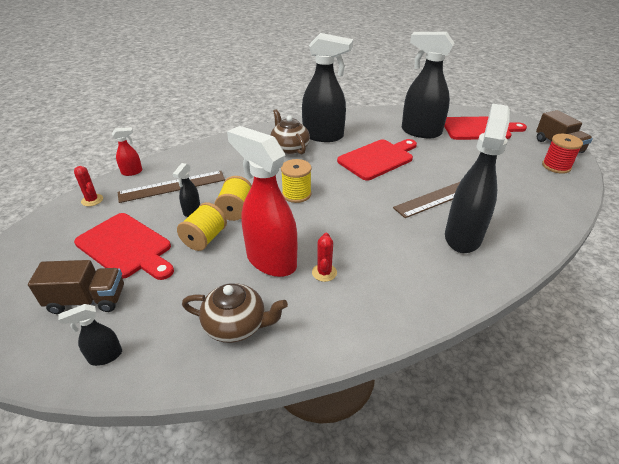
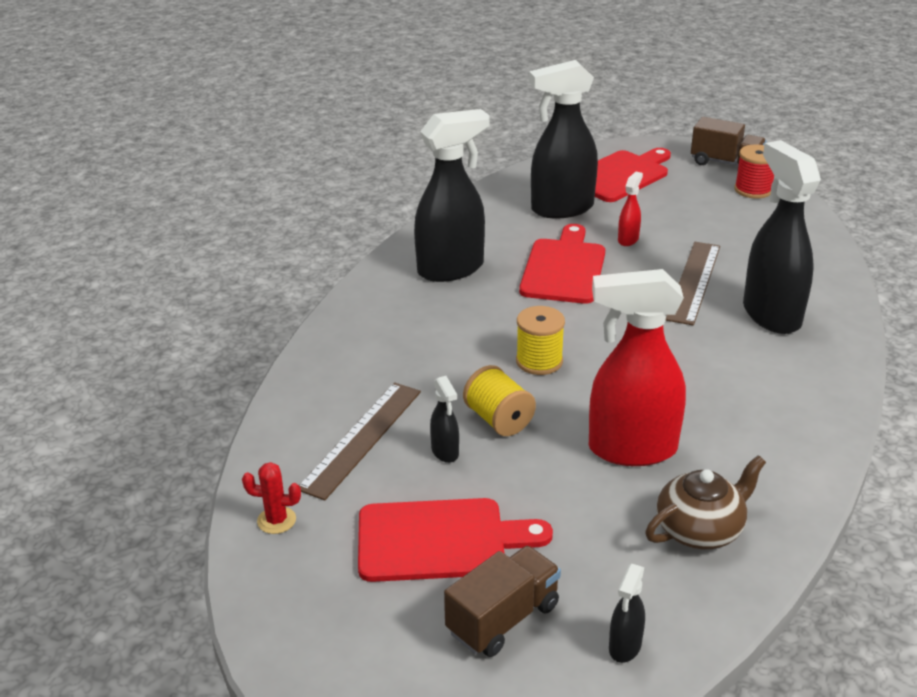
camera: 40 degrees left, 5 degrees down
red spray bottle [112,127,142,176] -> red spray bottle moved to [618,171,643,246]
yellow spool [177,202,227,251] -> none
brown teapot [271,109,310,154] -> none
red cactus [312,233,337,282] -> none

